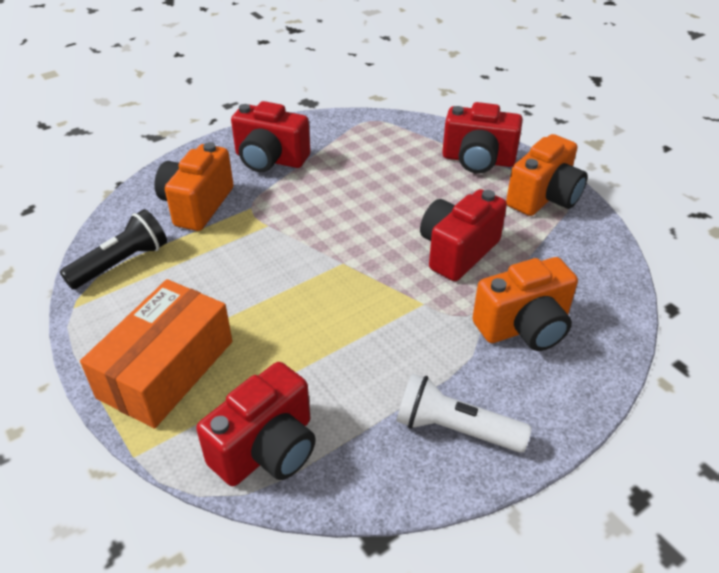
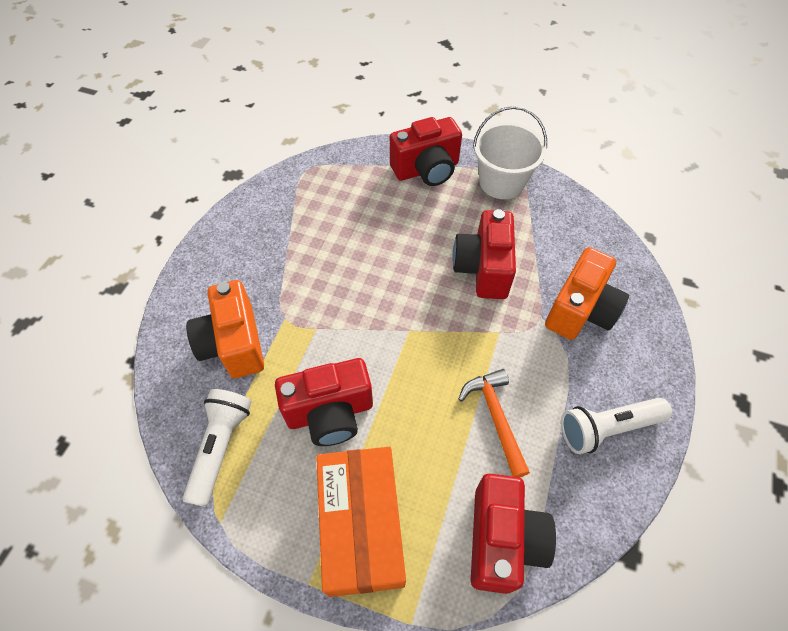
camera: 35 degrees left, 15 degrees up
black flashlight [60,209,167,289] -> white flashlight [182,389,252,507]
red camera [231,101,310,172] -> red camera moved to [275,358,373,446]
orange camera [506,134,588,216] -> white bucket [473,106,547,199]
none -> orange hammer [459,369,530,478]

